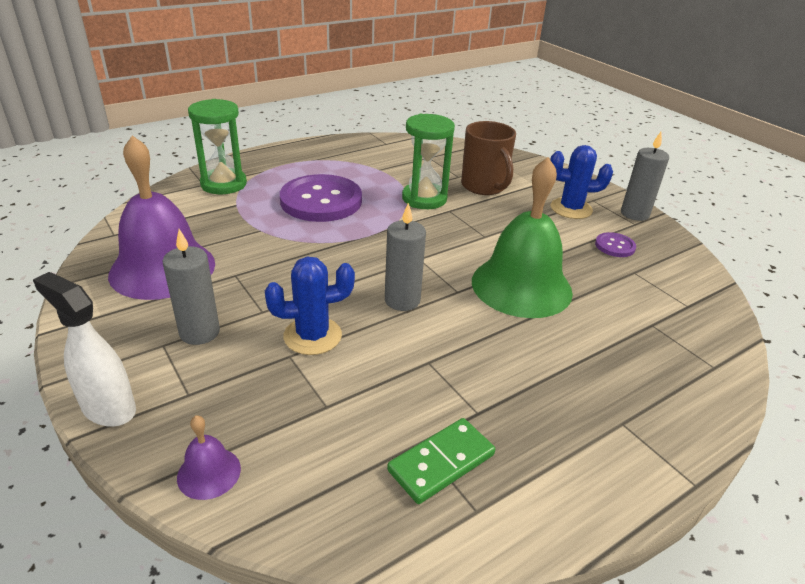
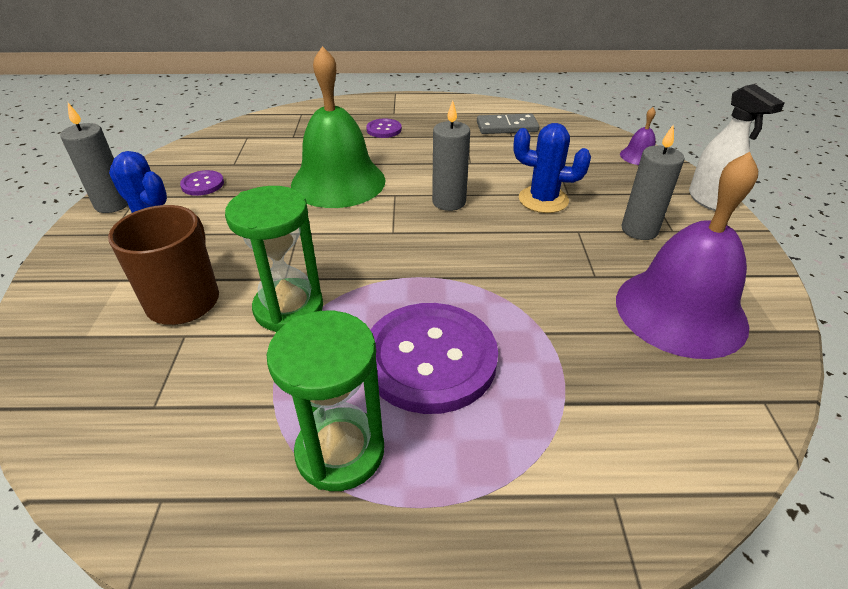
camera: 145 degrees left, 5 degrees up
green hourglass [188,99,247,194] -> green hourglass moved to [267,311,384,491]
green domino [387,418,495,504] -> grey domino [477,114,539,134]
none -> purple button [366,119,402,138]

